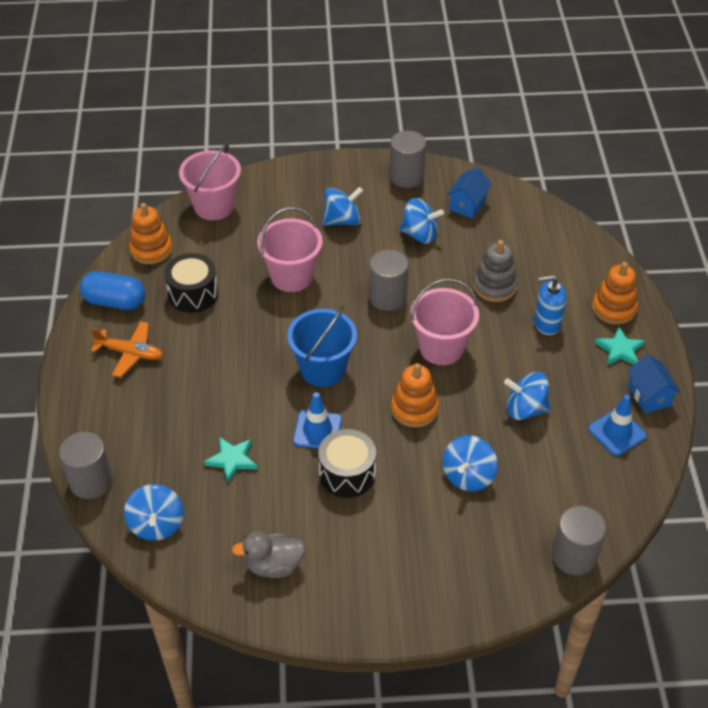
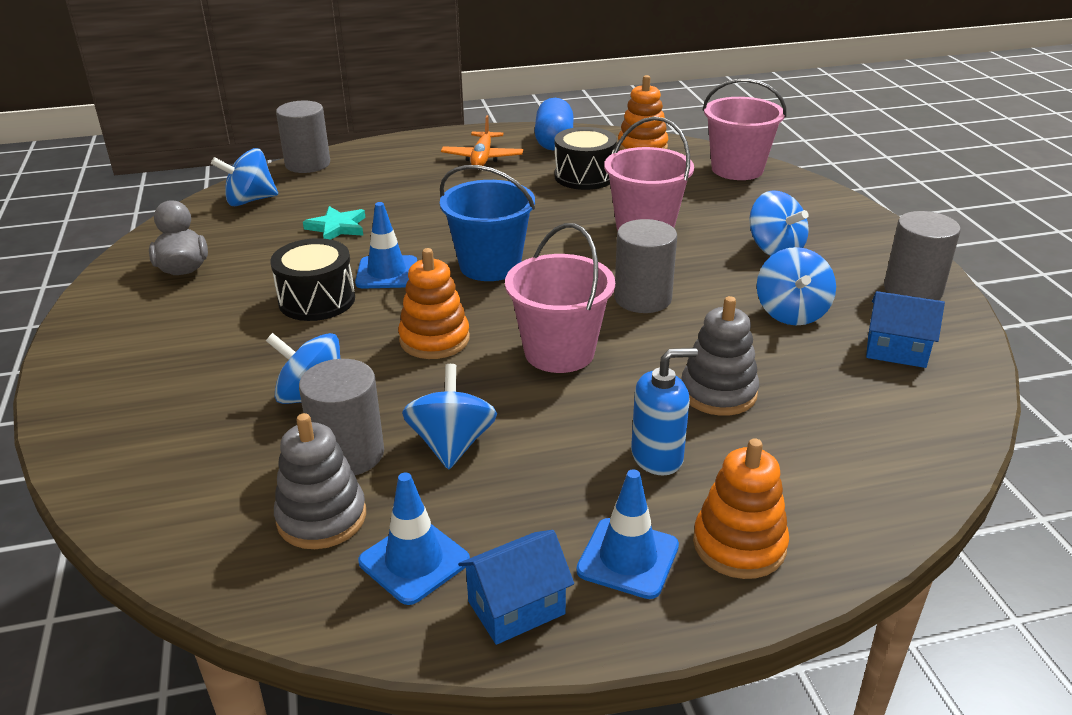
camera: 80 degrees right, 15 degrees down
blue soap dispenser [534,275,567,335] -> blue soap dispenser turned 90 degrees clockwise [631,348,698,475]
grey cylinder [552,506,606,575] -> grey cylinder moved to [299,359,384,475]
turquoise star [595,327,645,365] -> blue traffic cone [576,469,679,599]
none -> grey stacking toy [274,413,366,549]

